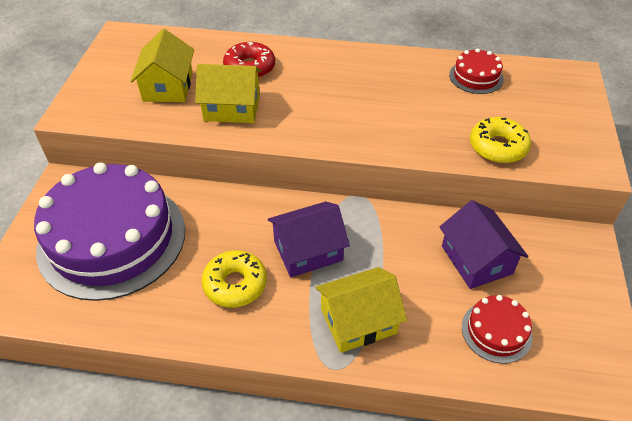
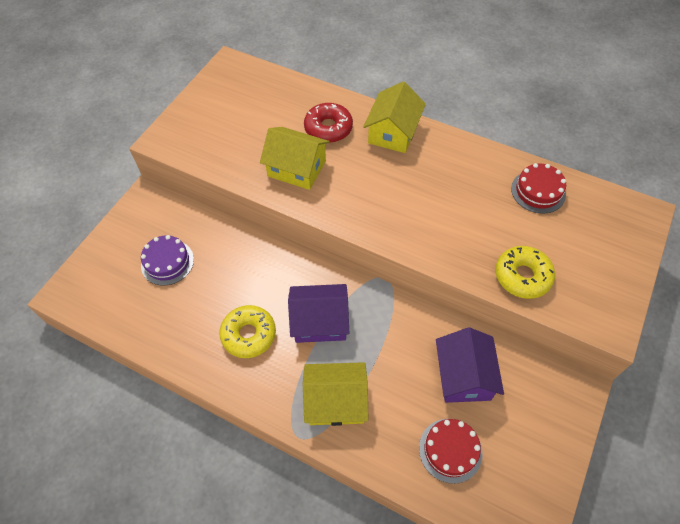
camera: 20 degrees right, 10 degrees up
purple cake [34,162,185,301] -> purple cake [141,235,194,286], size x0.43
yellow house [130,29,194,102] -> yellow house moved to [363,81,426,153]

